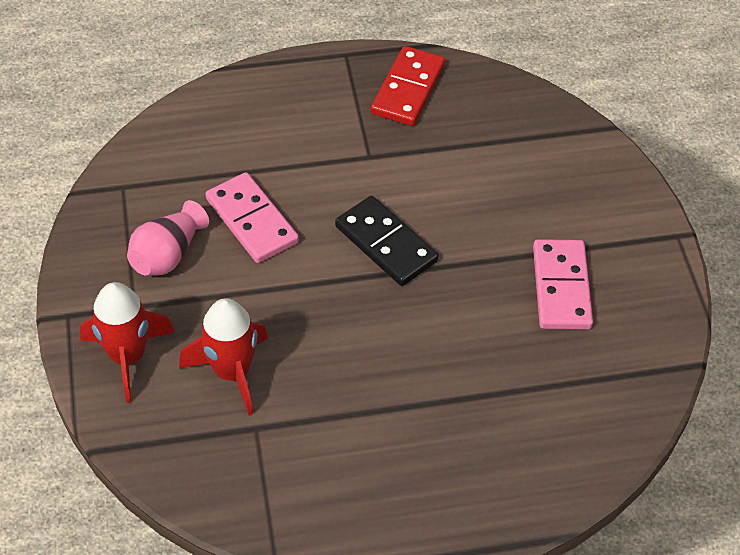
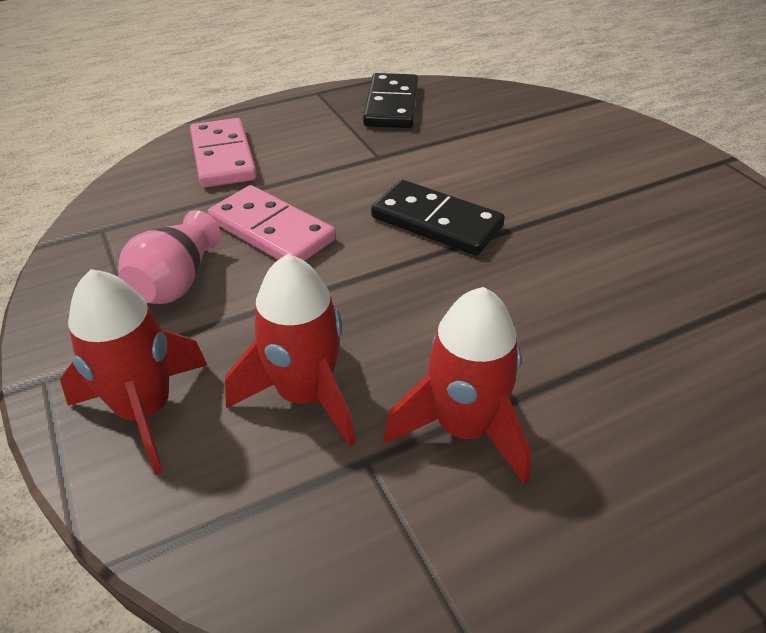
camera: 15 degrees left, 10 degrees down
red domino [371,46,445,126] -> black domino [363,73,418,128]
pink domino [533,239,593,329] -> pink domino moved to [190,118,257,188]
none -> red rocket [383,287,531,484]

